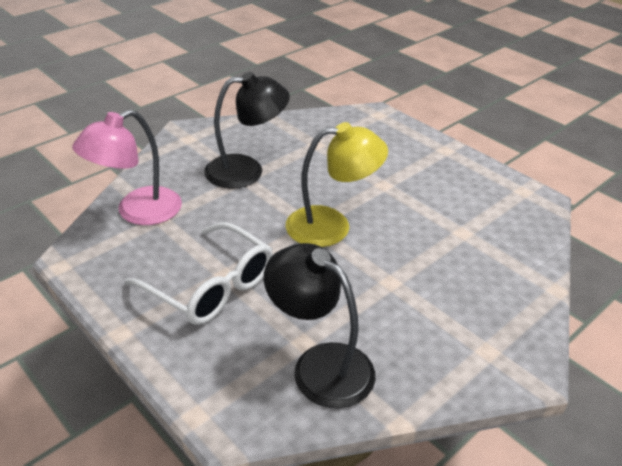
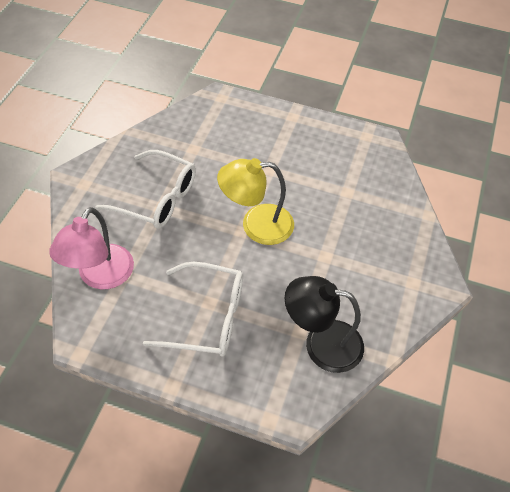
camera: 30 degrees left, 15 degrees up
black lamp [204,72,290,189] -> white glasses [95,150,196,229]
yellow lamp [286,122,388,247] -> yellow lamp turned 150 degrees counterclockwise [217,158,294,245]

